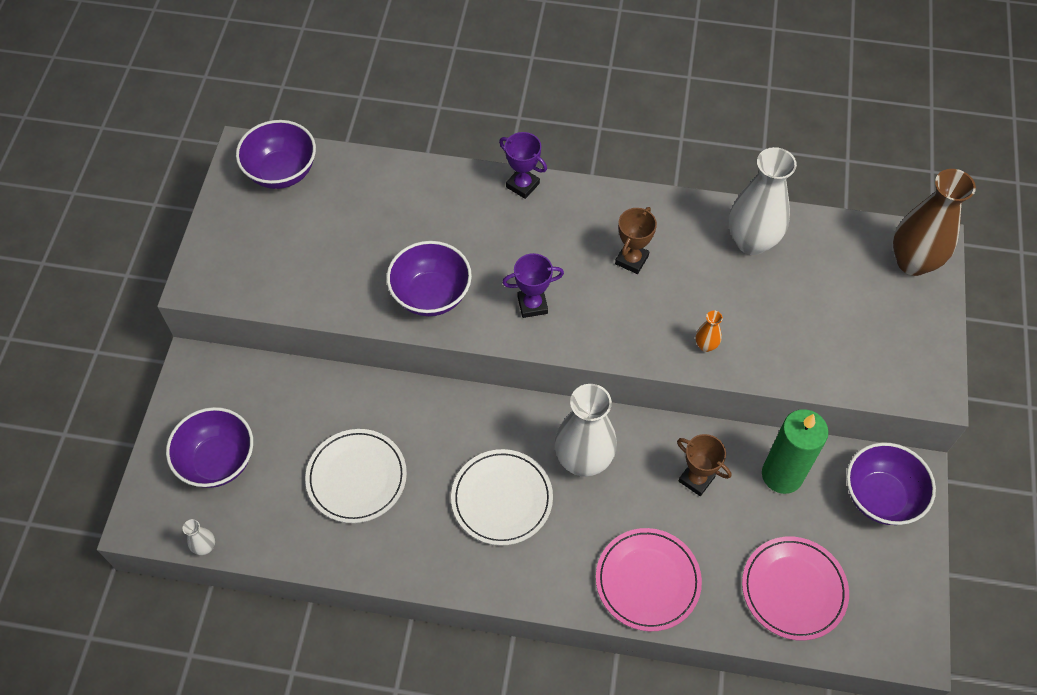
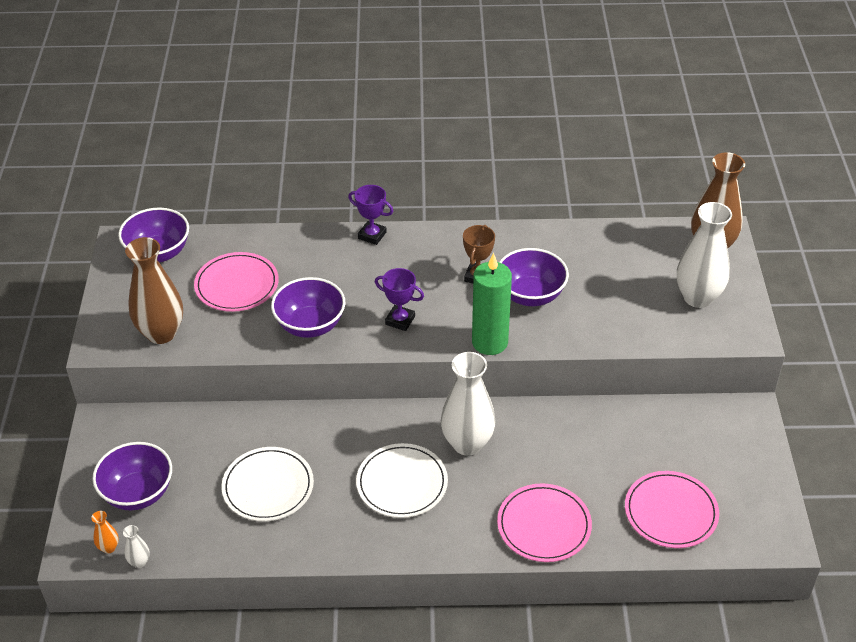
camera: 10 degrees left, 15 degrees down
purple trophy [502,253,564,318] -> purple trophy turned 45 degrees clockwise [375,268,424,331]
brown trophy [677,434,731,496] -> none
orange vase [696,311,723,352] -> orange vase moved to [91,511,119,554]
white vase [729,147,797,255] -> white vase moved to [677,202,732,308]
green candle [762,409,829,494] -> green candle moved to [472,253,512,355]
purple bowl [846,442,936,525] -> purple bowl moved to [499,248,569,306]
none -> brown vase [125,237,183,344]
none -> pink plate [194,252,279,312]

